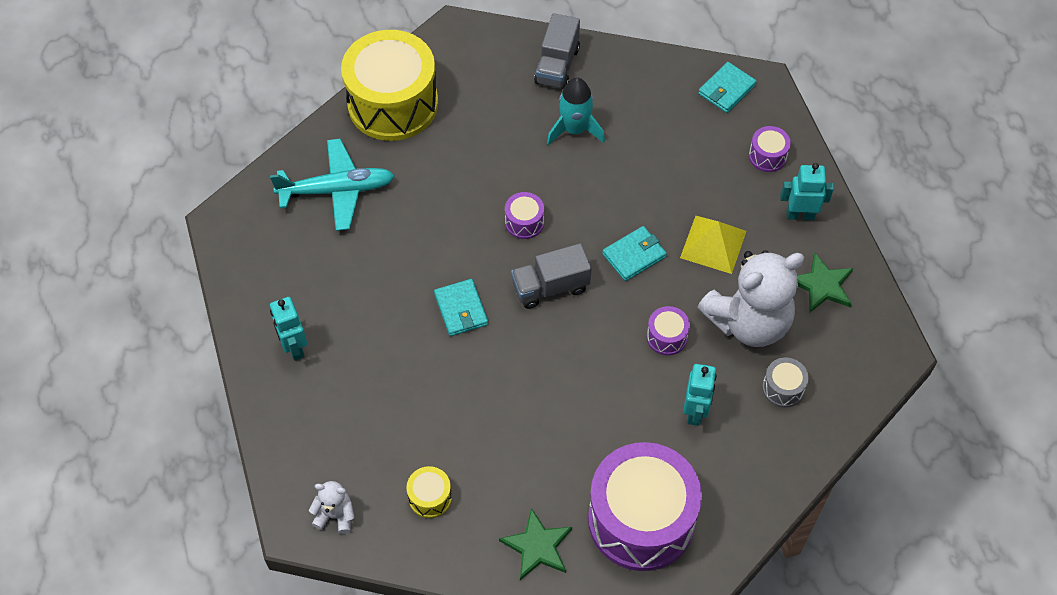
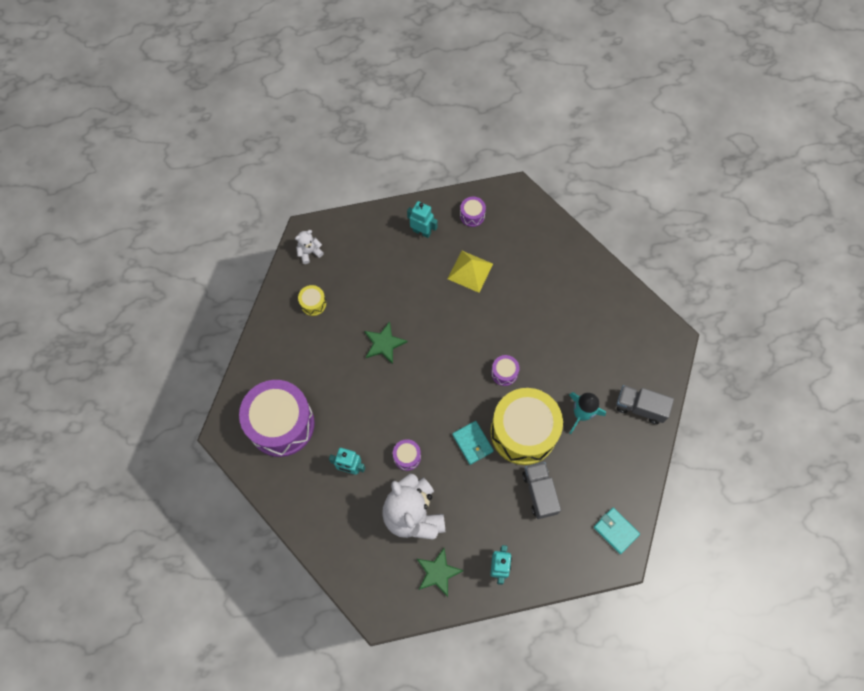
camera: 95 degrees right, 10 degrees up
turquoise plane [270,139,394,231] -> none
turquoise robot [270,297,307,361] -> turquoise robot turned 45 degrees clockwise [407,201,438,238]
white teddy bear [309,481,354,534] -> white teddy bear turned 135 degrees counterclockwise [295,230,324,264]
yellow drum [341,30,438,141] -> yellow drum moved to [490,388,563,465]
turquoise wallet [434,279,488,336] -> none
green star [499,508,572,580] -> green star moved to [364,321,407,364]
grey truck [511,243,592,309] -> grey truck moved to [522,462,561,519]
yellow pyramid [680,216,746,274] -> yellow pyramid moved to [448,251,493,293]
purple drum [749,126,791,172] -> purple drum moved to [460,197,486,227]
grey drum [762,358,809,407] -> none

